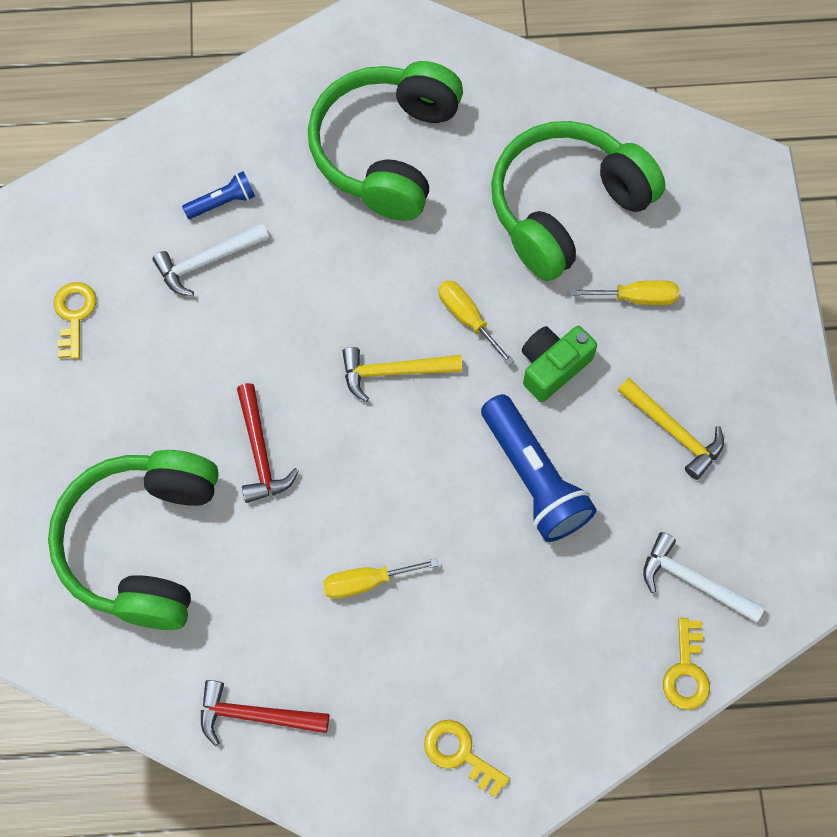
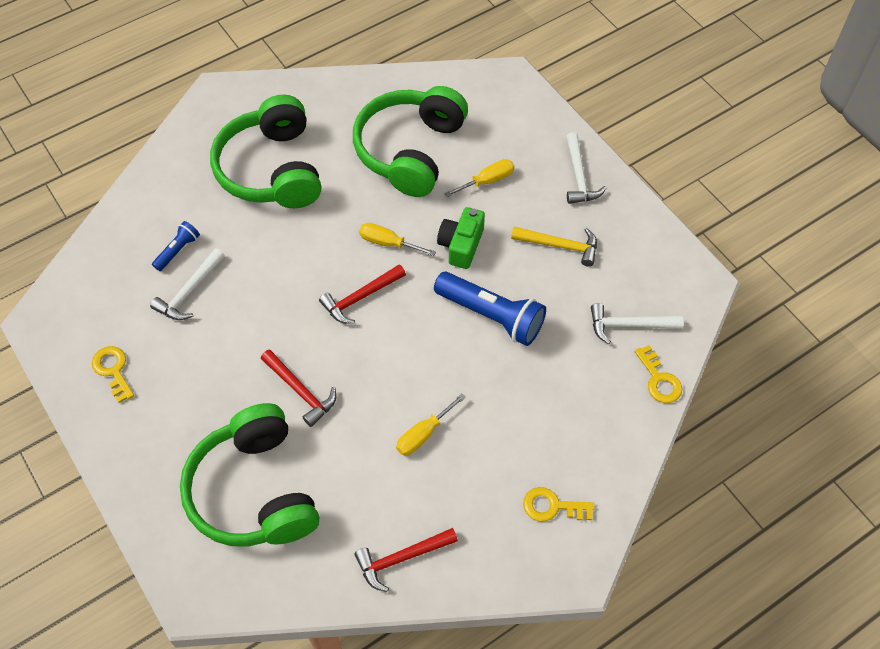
camera: 30 degrees left, 10 degrees down
yellow hammer [342,347,462,402] -> red hammer [319,264,406,324]
none -> white hammer [566,132,606,204]

